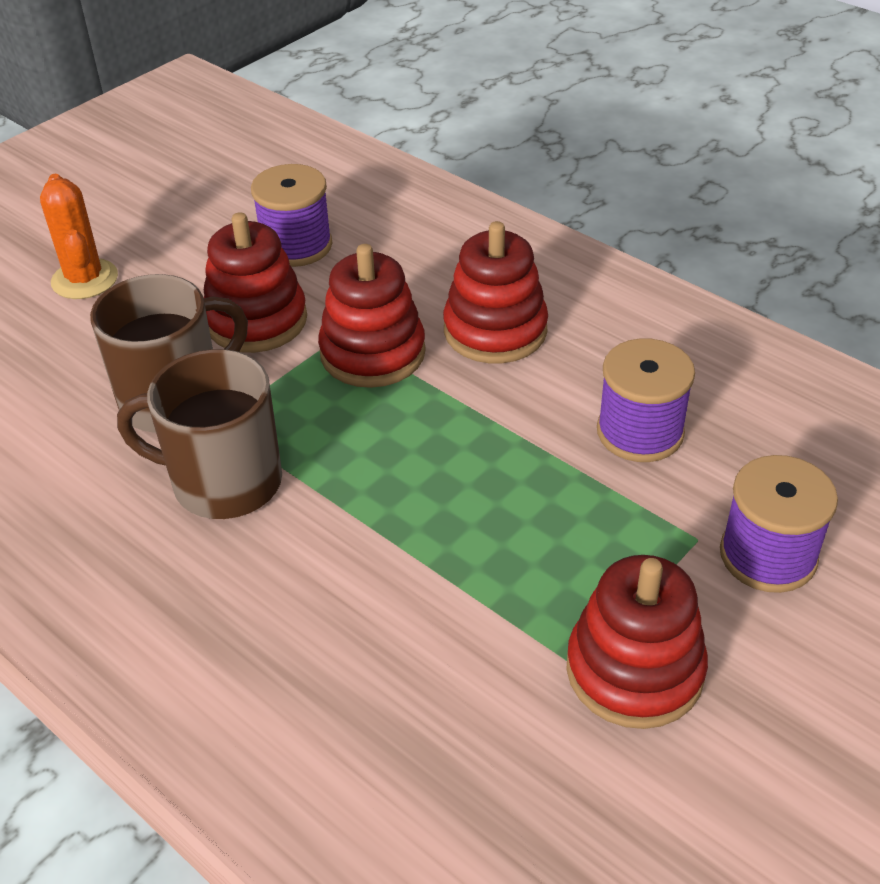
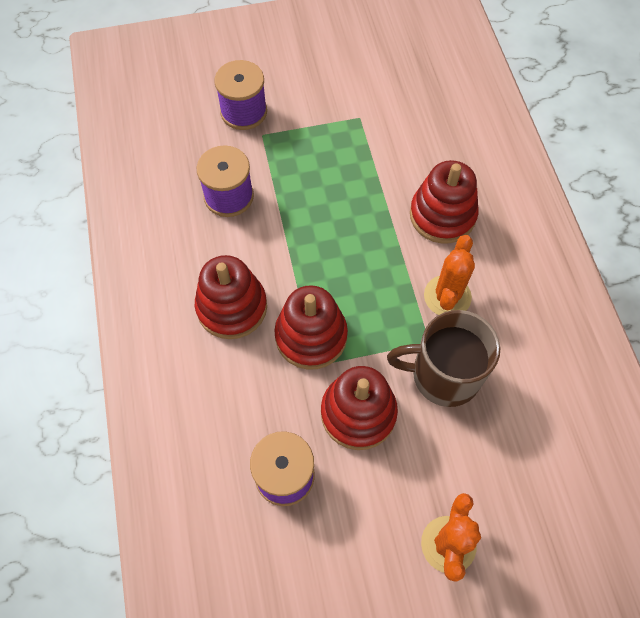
camera: 145 degrees left, 20 degrees up
brown mug [117,349,282,519] -> orange cactus [424,235,475,315]
red stacking toy [566,555,708,729] -> red stacking toy moved to [410,160,479,244]

